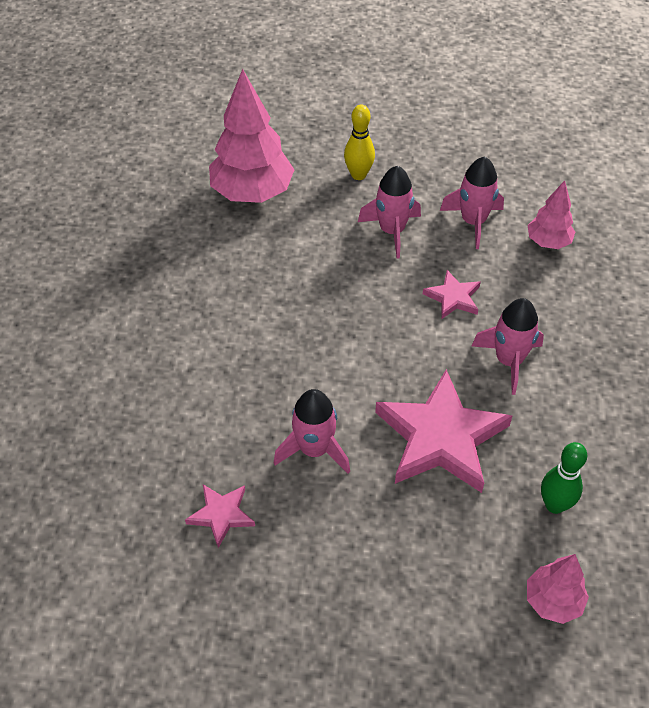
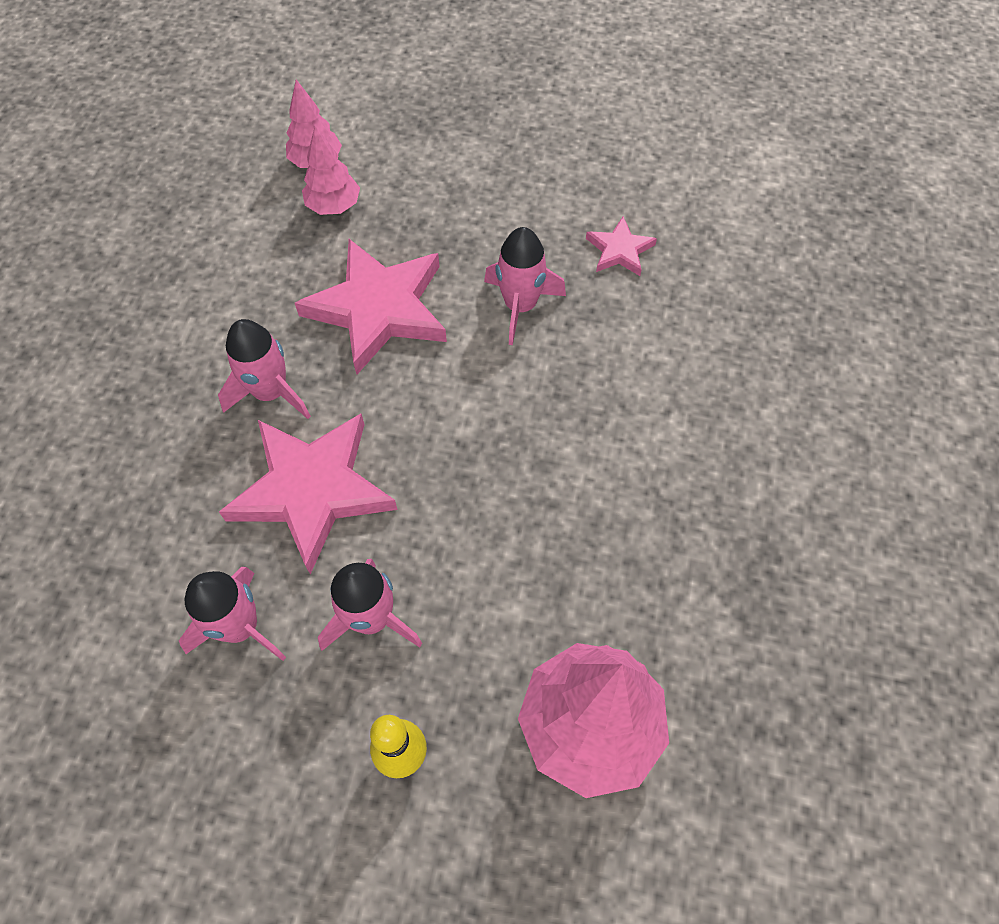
camera: 175 degrees left, 10 degrees up
pink star [423,270,481,319] -> pink star [219,413,398,574], size x2.08
pink tree [527,180,575,249] -> pink tree moved to [302,126,360,215]
green bowling pin [541,442,587,514] -> none

